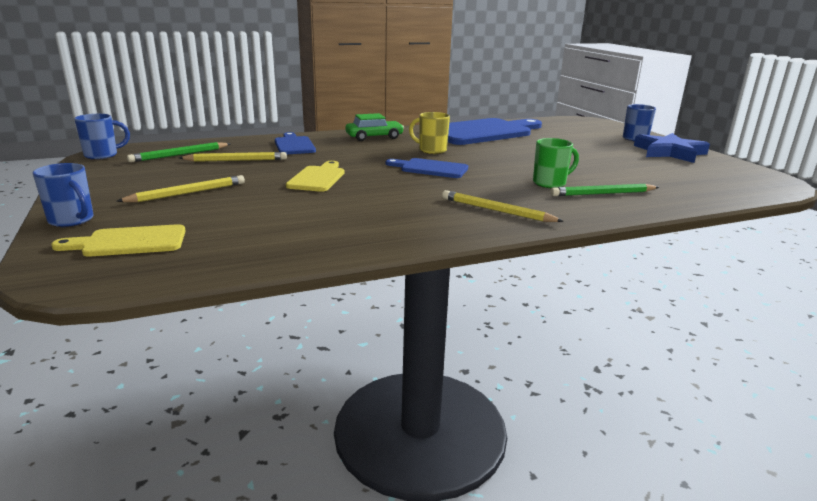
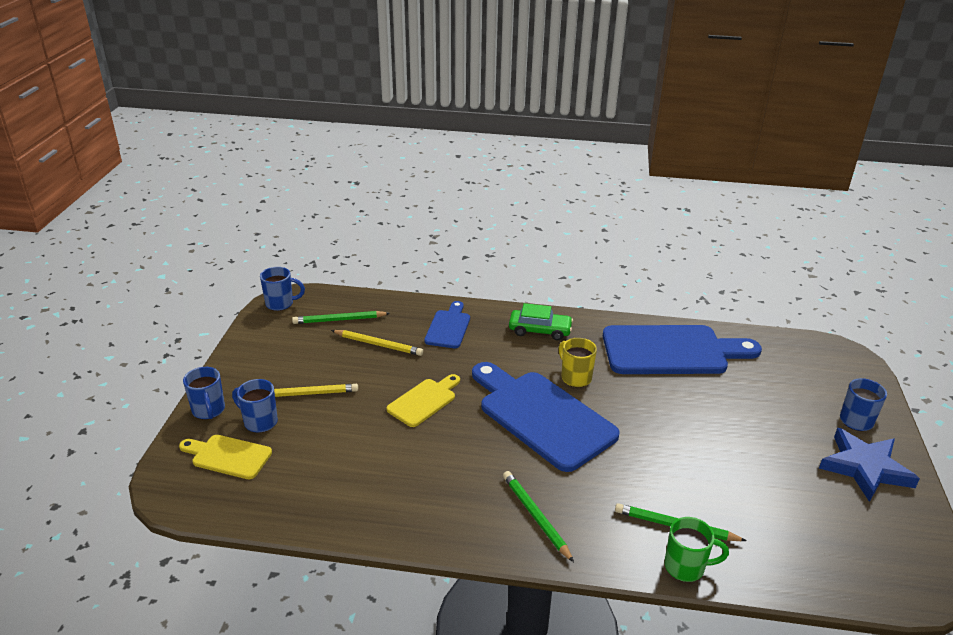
camera: 30 degrees right, 10 degrees up
blue cutting board [386,158,468,178] -> blue cutting board [472,362,620,472], size x1.96
yellow pencil [442,190,564,222] -> green pencil [503,471,574,562]
green mug [533,138,579,188] -> green mug moved to [665,517,729,582]
none -> blue mug [232,379,278,433]

